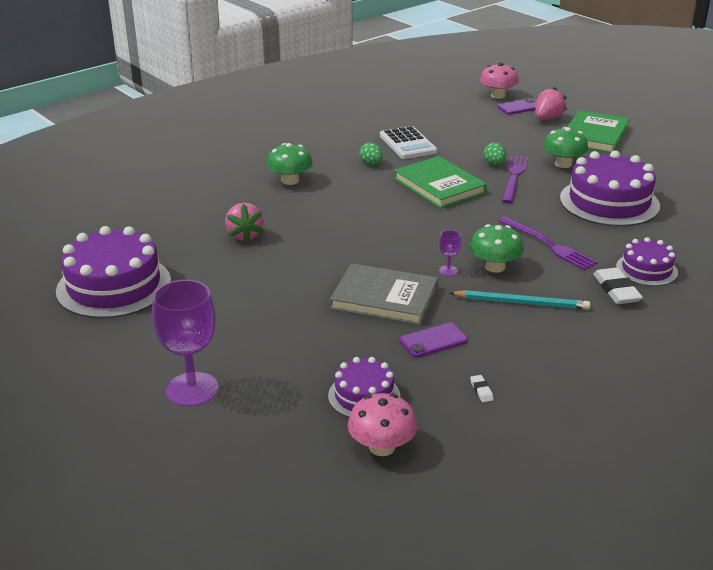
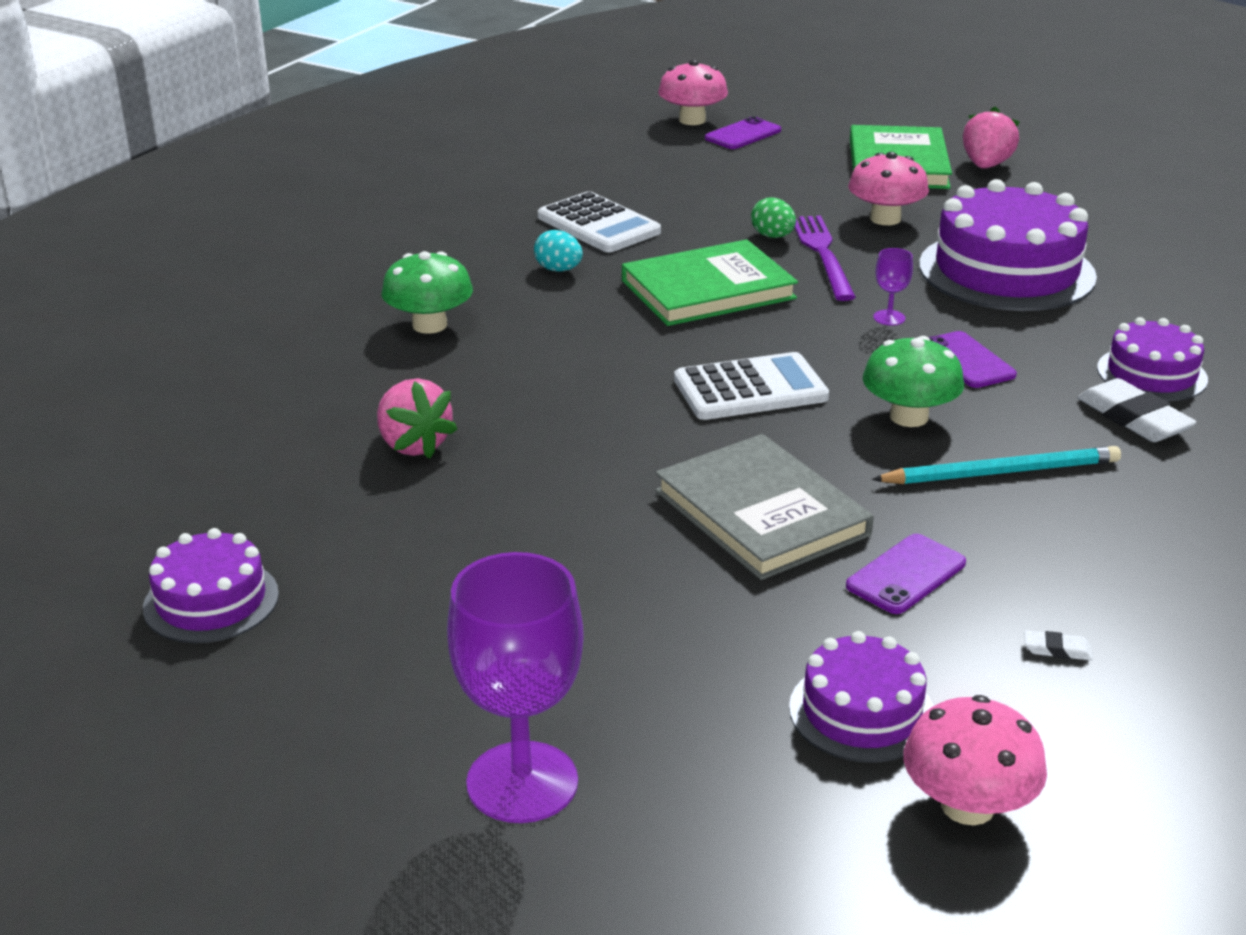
camera: 20 degrees left, 0 degrees up
purple cake [56,226,171,319] -> purple cake [143,528,279,643], size x0.55
grey book [330,263,438,325] -> grey book turned 60 degrees clockwise [655,434,874,580]
green egg [360,143,383,165] -> turquoise egg [534,230,583,271]
green book [394,156,487,208] -> green book turned 60 degrees counterclockwise [622,239,798,326]
purple goblet [439,230,461,276] -> purple goblet moved to [873,248,913,326]
white eraser [470,375,494,402] -> white eraser turned 45 degrees counterclockwise [1024,630,1093,661]
purple fork [498,216,598,270] -> purple phone [928,331,1017,388]
pink strawberry [535,87,567,120] -> pink strawberry moved to [963,106,1020,168]
green mushroom [543,127,588,168] -> pink mushroom [848,152,929,225]
none -> white calculator [674,352,829,420]

